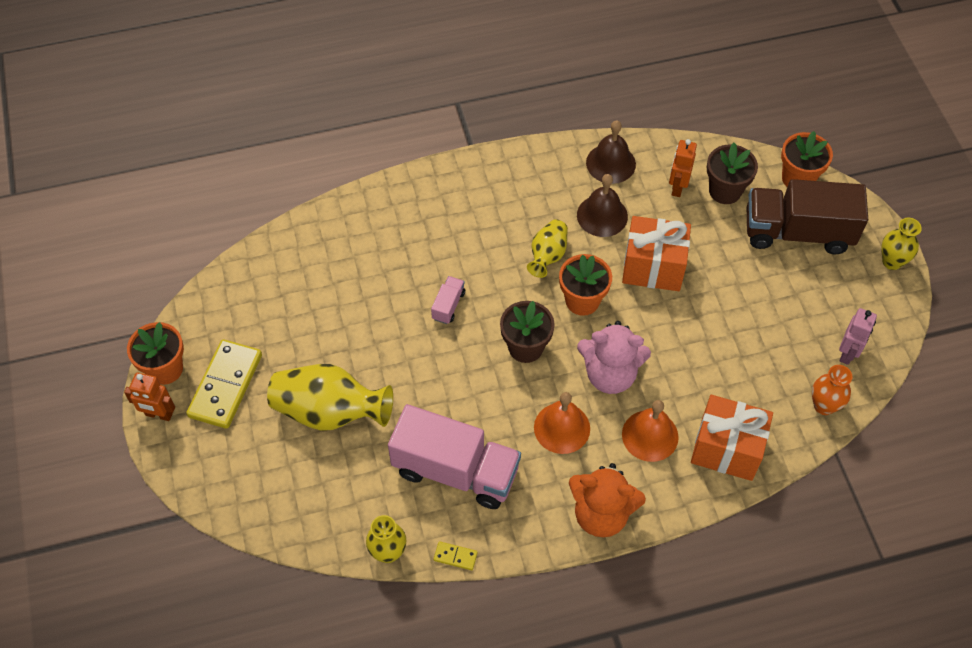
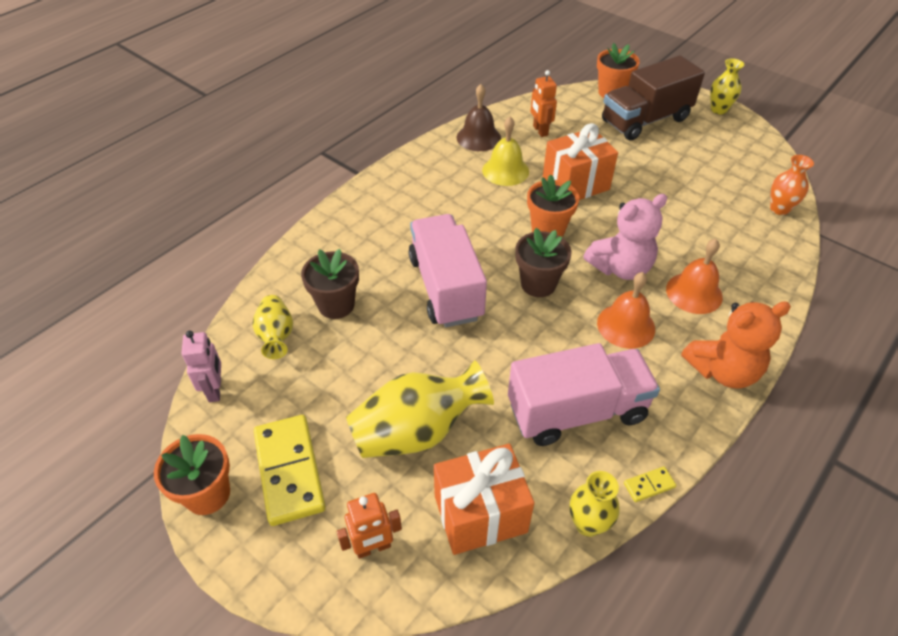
camera: 35 degrees left, 10 degrees down
orange robot [124,372,175,421] -> orange robot moved to [337,493,402,559]
pink truck [431,276,465,324] -> pink truck [409,214,487,327], size x2.43
yellow vase [527,219,568,278] -> yellow vase moved to [252,295,293,359]
brown bell [577,174,628,237] -> yellow bell [482,117,529,186]
orange gift [691,395,773,481] -> orange gift moved to [434,444,534,555]
brown flower pot [707,143,758,204] -> brown flower pot moved to [301,249,359,319]
pink robot [839,308,877,365] -> pink robot moved to [181,331,221,402]

